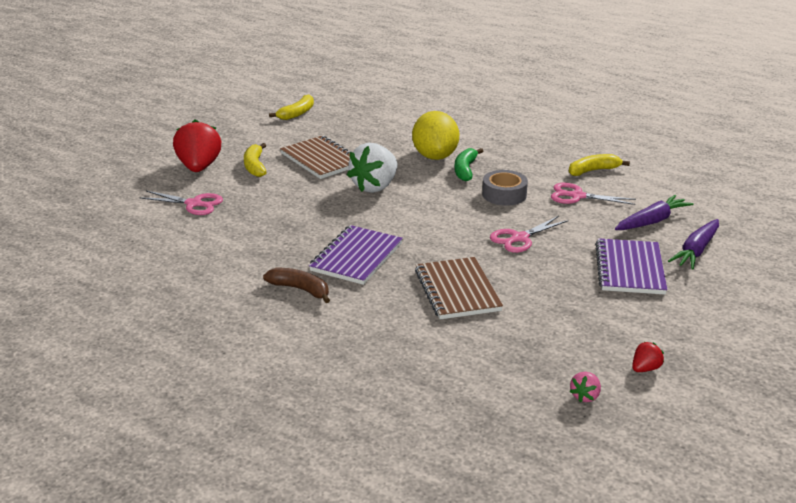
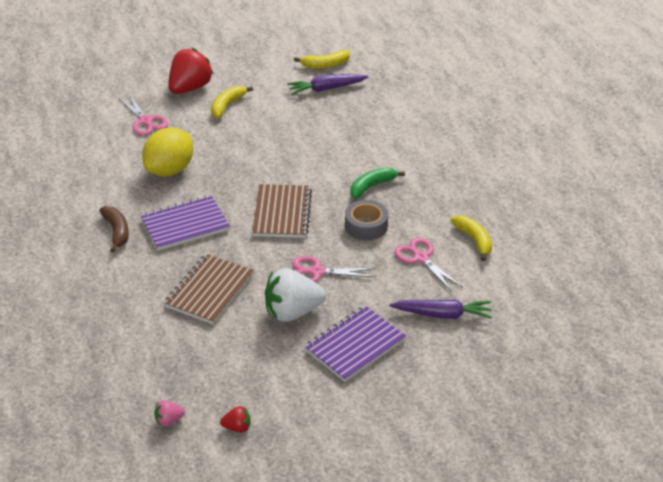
camera: 40 degrees right, 10 degrees up
brown notebook [280,136,351,179] -> brown notebook moved to [252,184,312,238]
white strawberry [347,143,397,193] -> white strawberry moved to [265,269,326,322]
yellow lemon [412,111,459,160] -> yellow lemon moved to [142,127,193,176]
yellow banana [569,154,630,176] -> yellow banana turned 45 degrees clockwise [450,215,492,261]
purple carrot [668,219,719,269] -> purple carrot moved to [287,74,369,95]

